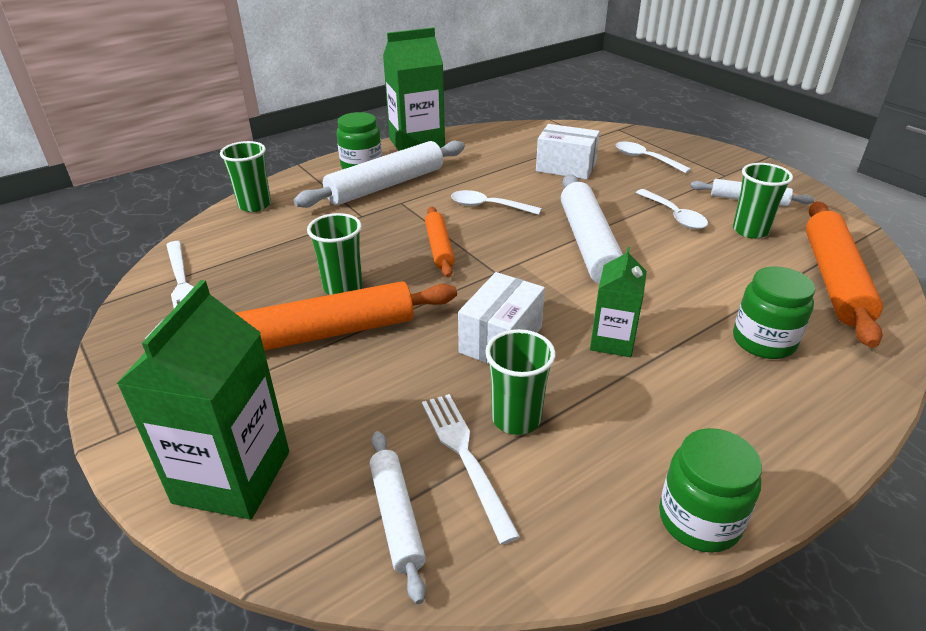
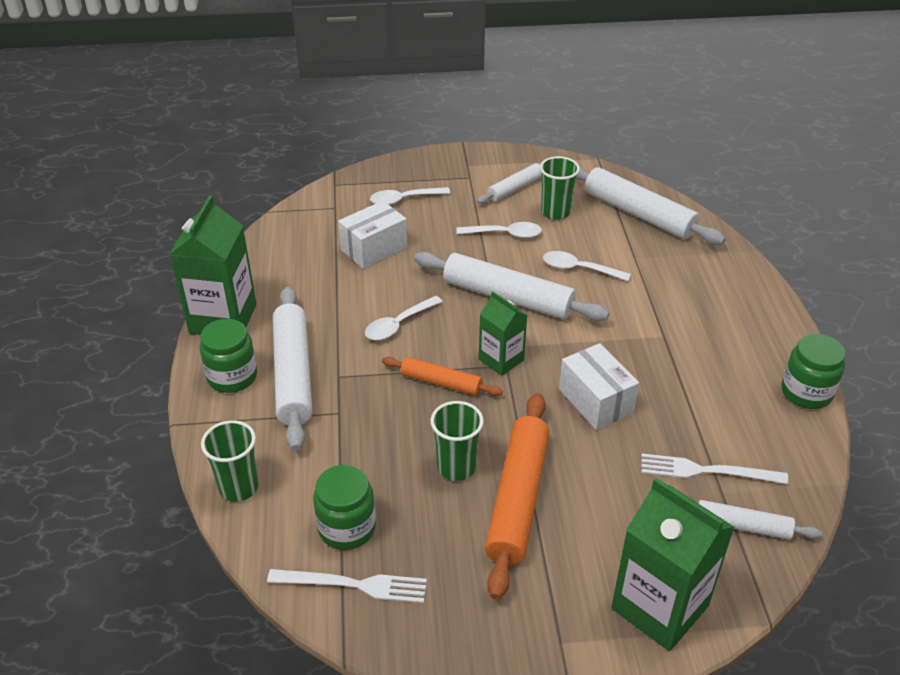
camera: 60 degrees left, 5 degrees up
green cup [485,329,556,435] -> none
green carton [590,247,647,357] -> green carton moved to [479,291,527,376]
green jar [733,266,815,359] -> green jar moved to [313,465,376,550]
orange rolling pin [806,201,883,348] -> white rolling pin [576,166,726,245]
none -> white spoon [543,251,631,281]

